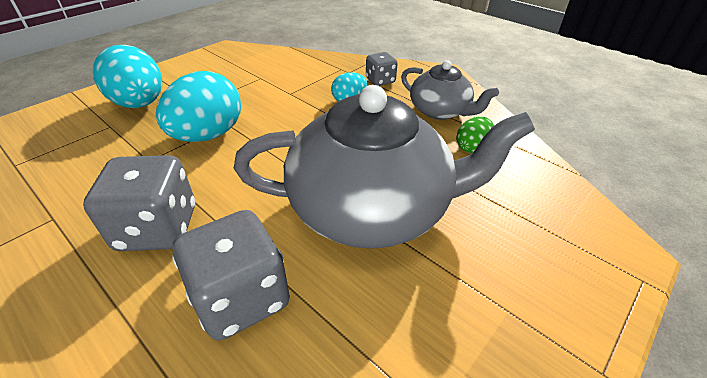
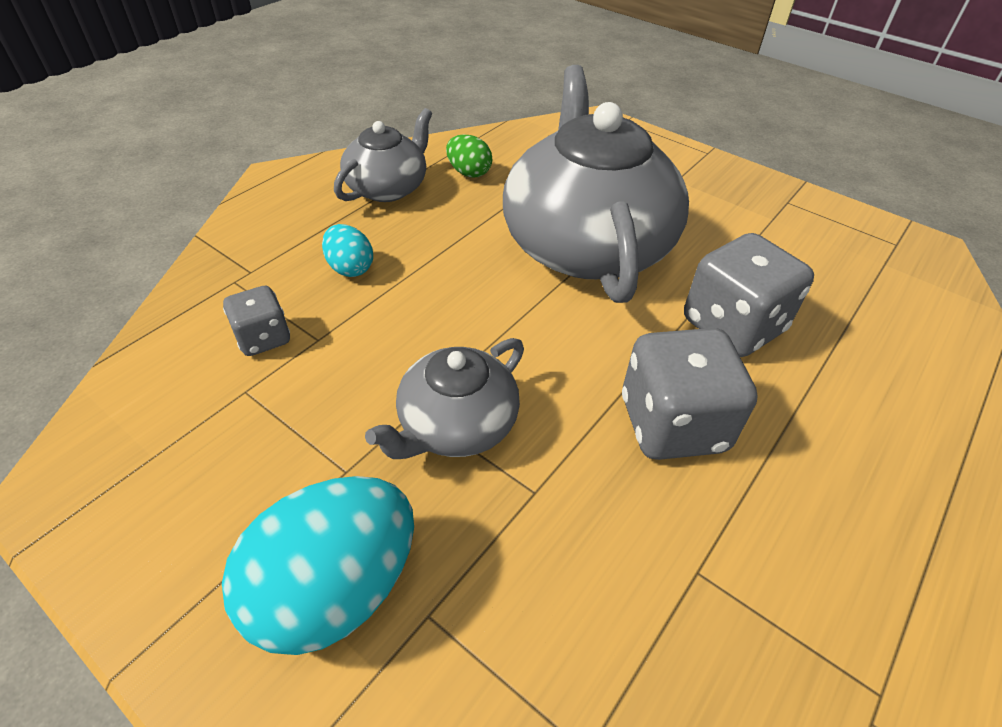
camera: 95 degrees left, 5 degrees up
turquoise egg [156,71,241,142] -> grey teapot [365,338,524,459]
grey dice [366,52,398,86] -> grey dice moved to [223,286,290,356]

